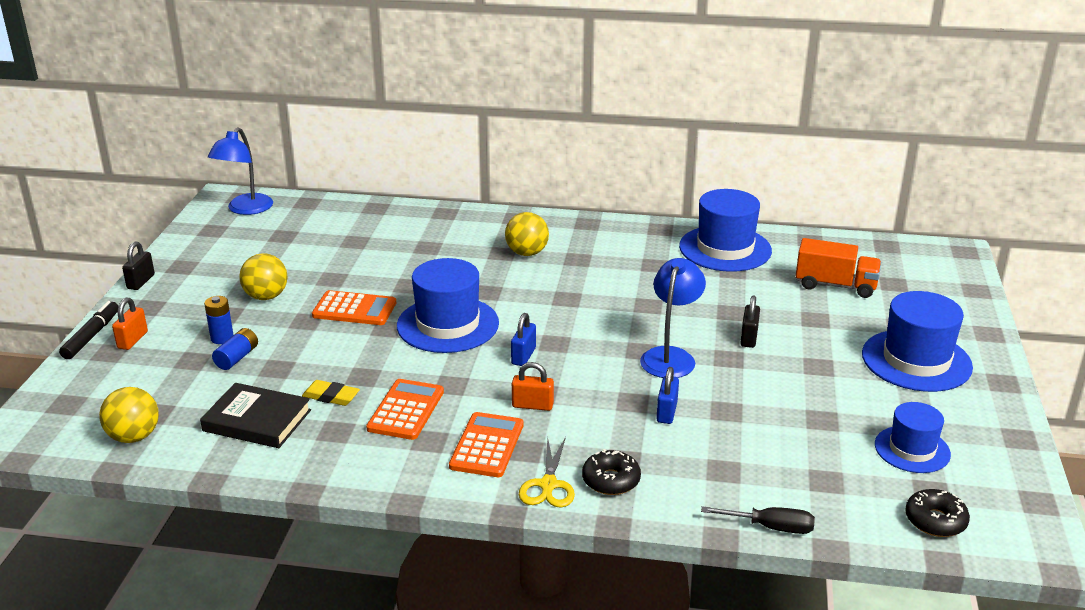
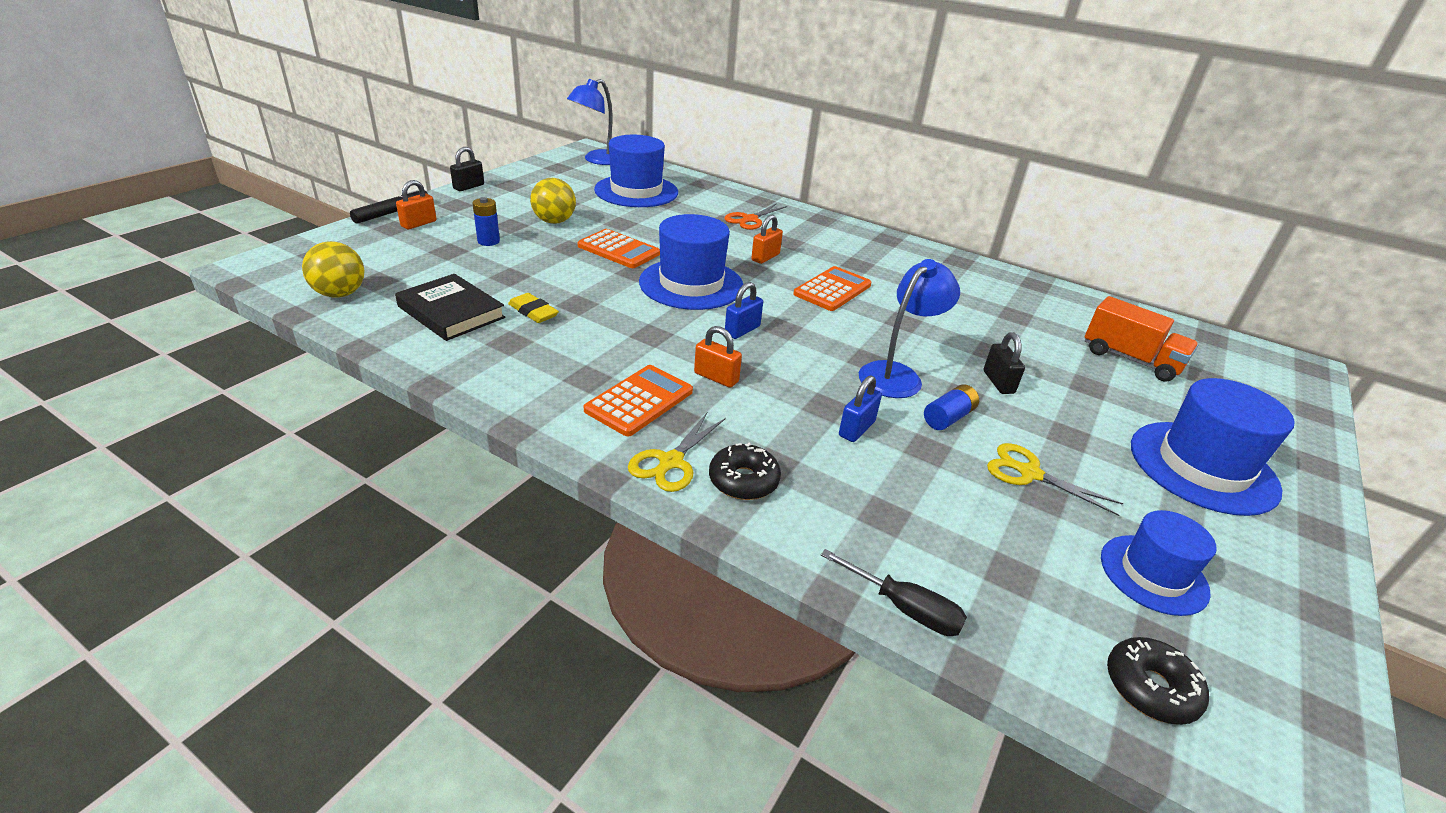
camera: 20 degrees right, 5 degrees up
blue battery [212,328,258,370] -> blue battery moved to [924,385,979,430]
orange calculator [366,379,444,440] -> orange calculator moved to [793,266,872,311]
yellow ball [505,212,549,256] -> none
blue hat [679,189,772,272] -> blue hat moved to [594,135,678,207]
black padlock [740,295,760,348] -> black padlock turned 45 degrees counterclockwise [983,332,1025,394]
none -> orange scissors [725,203,787,230]
none -> orange padlock [751,215,783,264]
none -> yellow scissors [987,443,1123,516]

